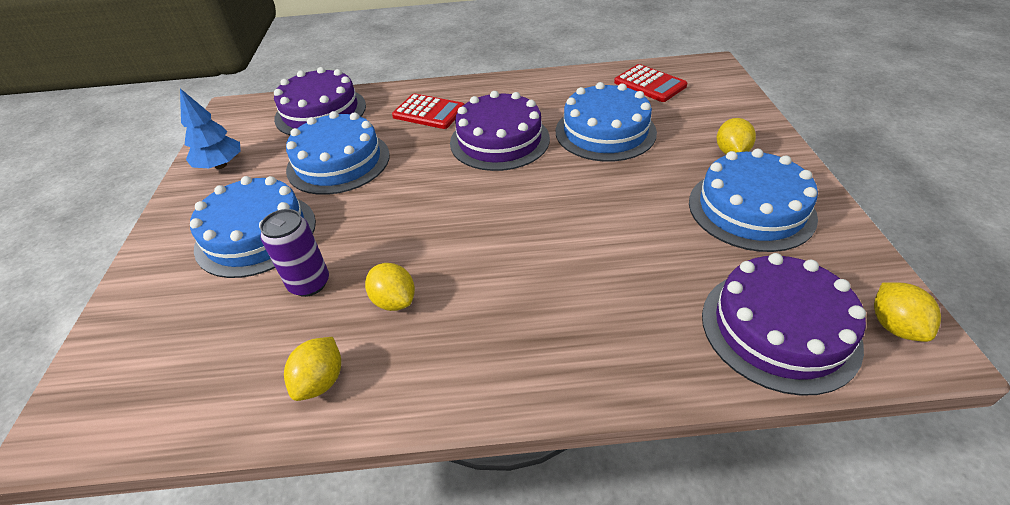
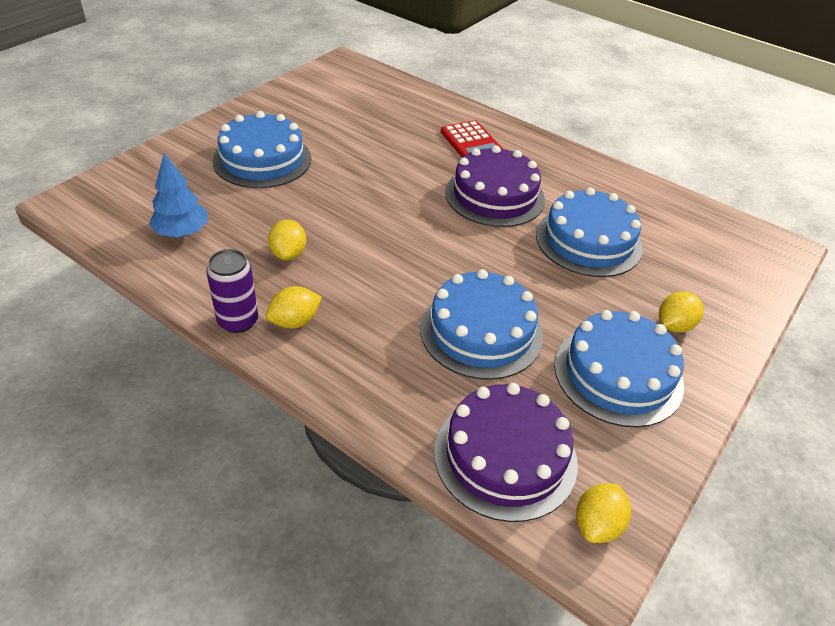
camera: 35 degrees right, 0 degrees up
blue tree [180,89,241,169] -> blue tree moved to [149,153,209,238]
purple can [260,209,329,297] -> purple can moved to [206,249,258,333]
purple cake [274,67,366,135] -> none
yellow lemon [284,337,341,401] -> yellow lemon moved to [266,286,322,328]
blue cake [286,111,390,195] -> blue cake moved to [420,269,543,380]
red calculator [614,64,687,102] -> none

